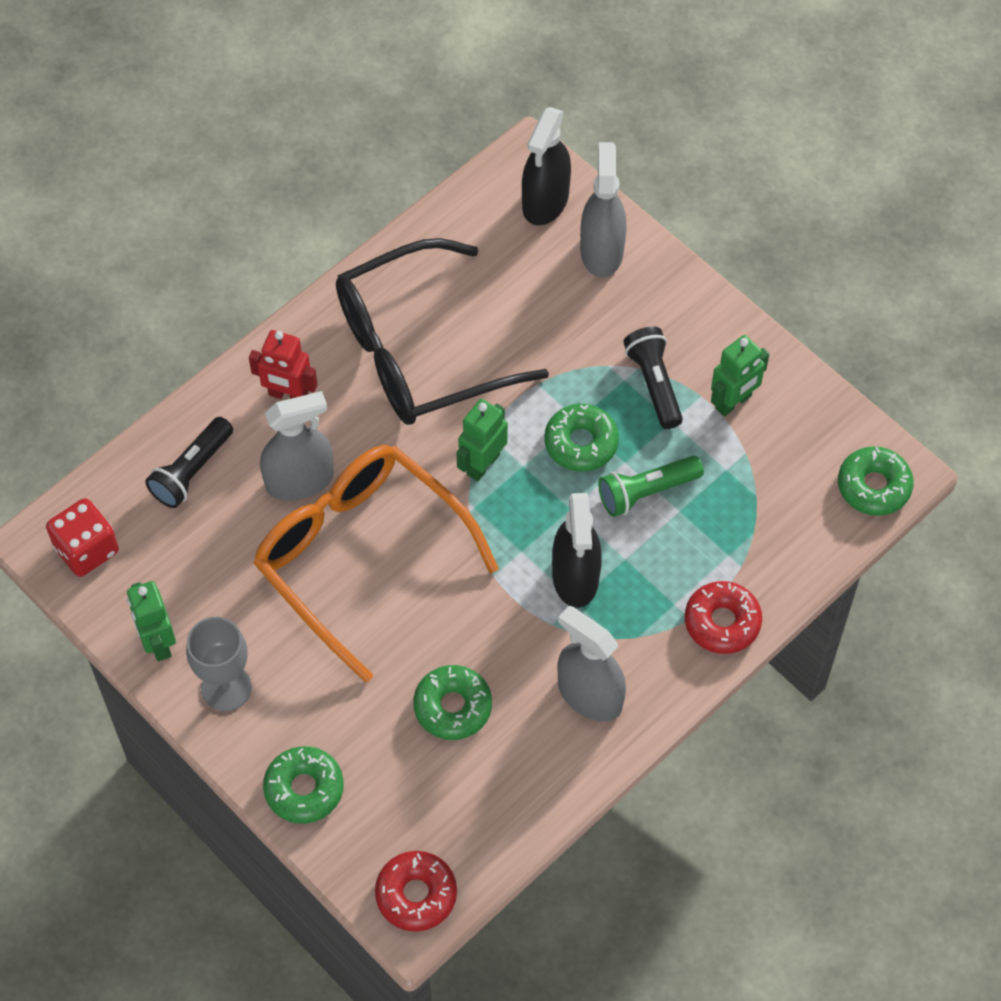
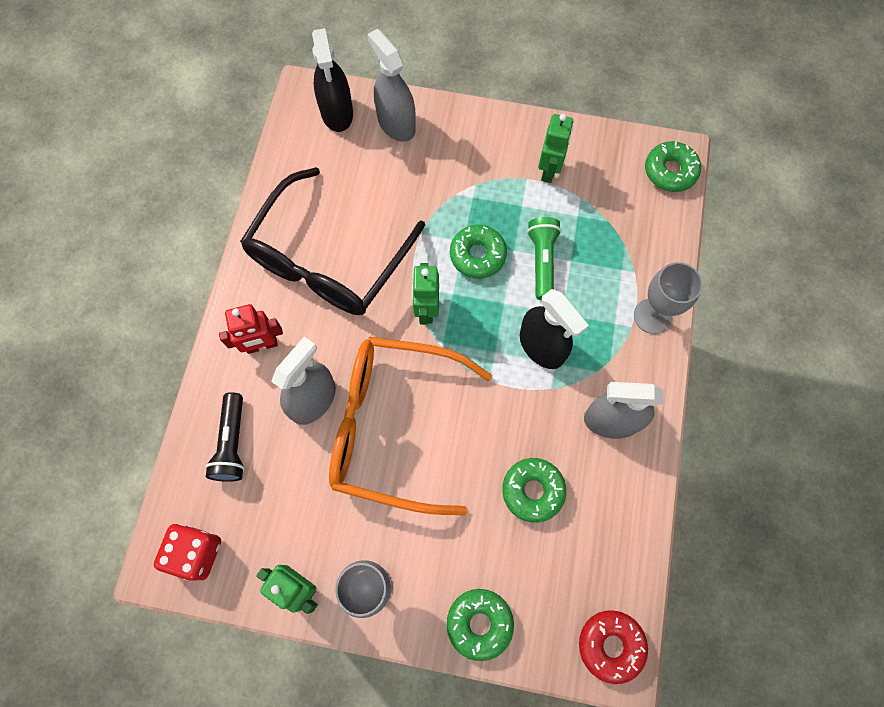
camera: 35 degrees left, 10 degrees up
green flashlight [598,456,704,517] -> green flashlight turned 150 degrees clockwise [527,217,562,300]
black flashlight [623,326,683,429] -> none
red donut [685,581,762,654] -> grey goblet [634,262,703,334]

